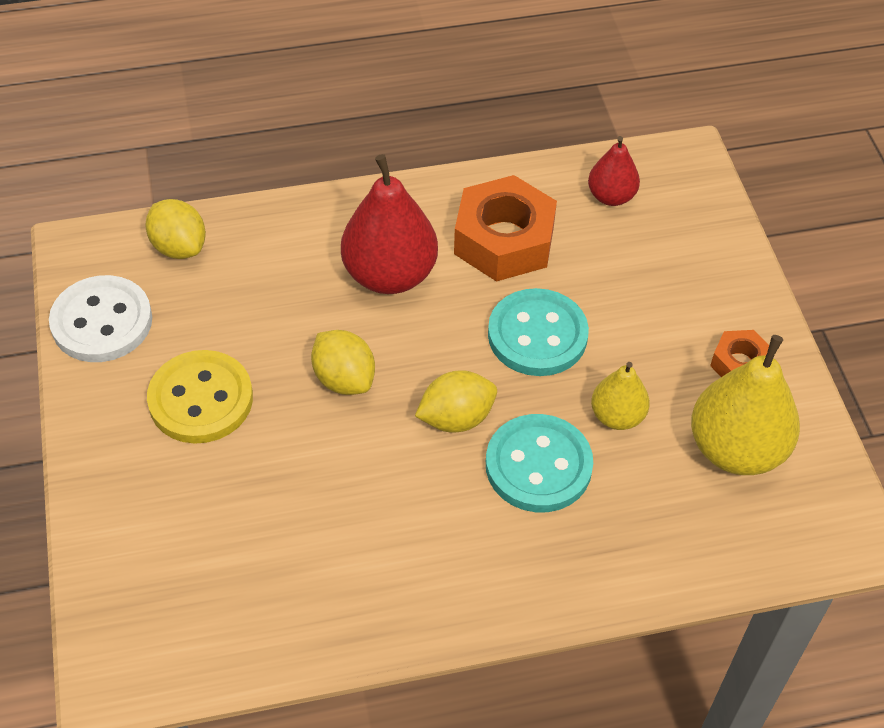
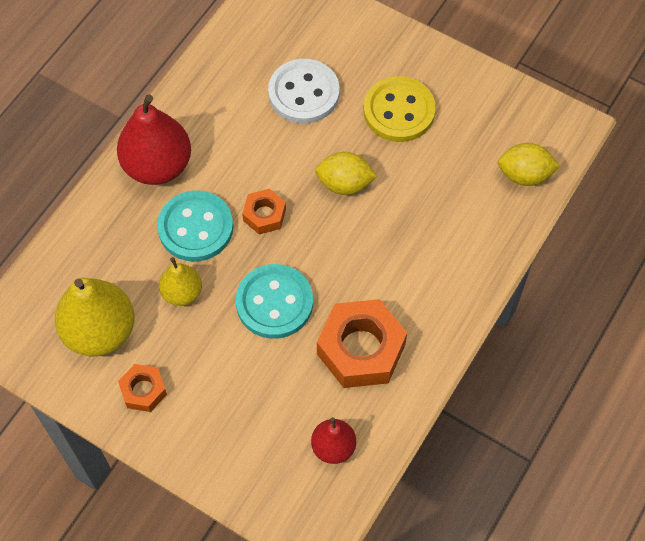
camera: 135 degrees right, 10 degrees up
white button [49,275,152,362] -> white button moved to [268,59,340,124]
red pear [341,154,438,294] -> red pear moved to [117,94,191,185]
yellow lemon [415,370,497,433] -> orange nut [242,189,286,235]

